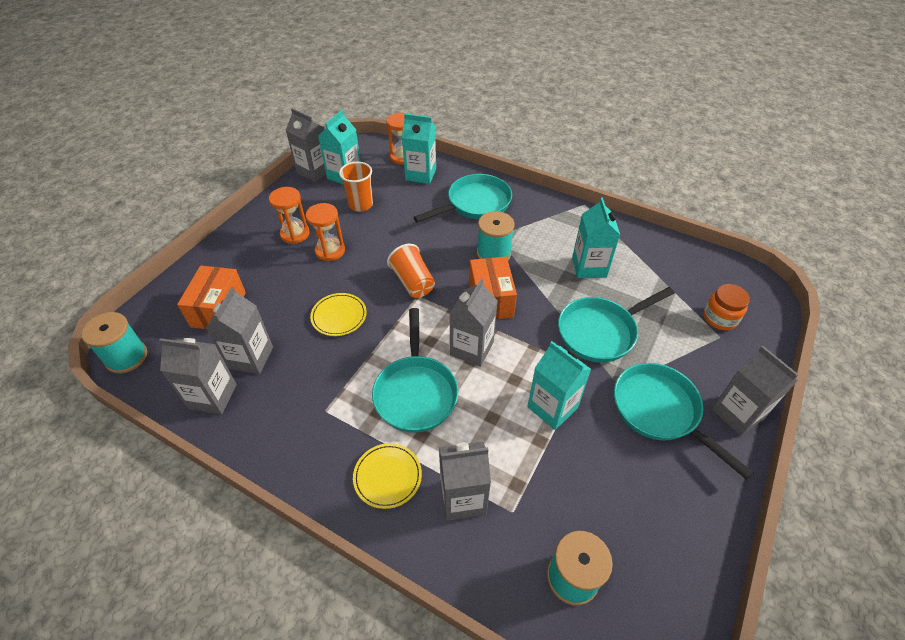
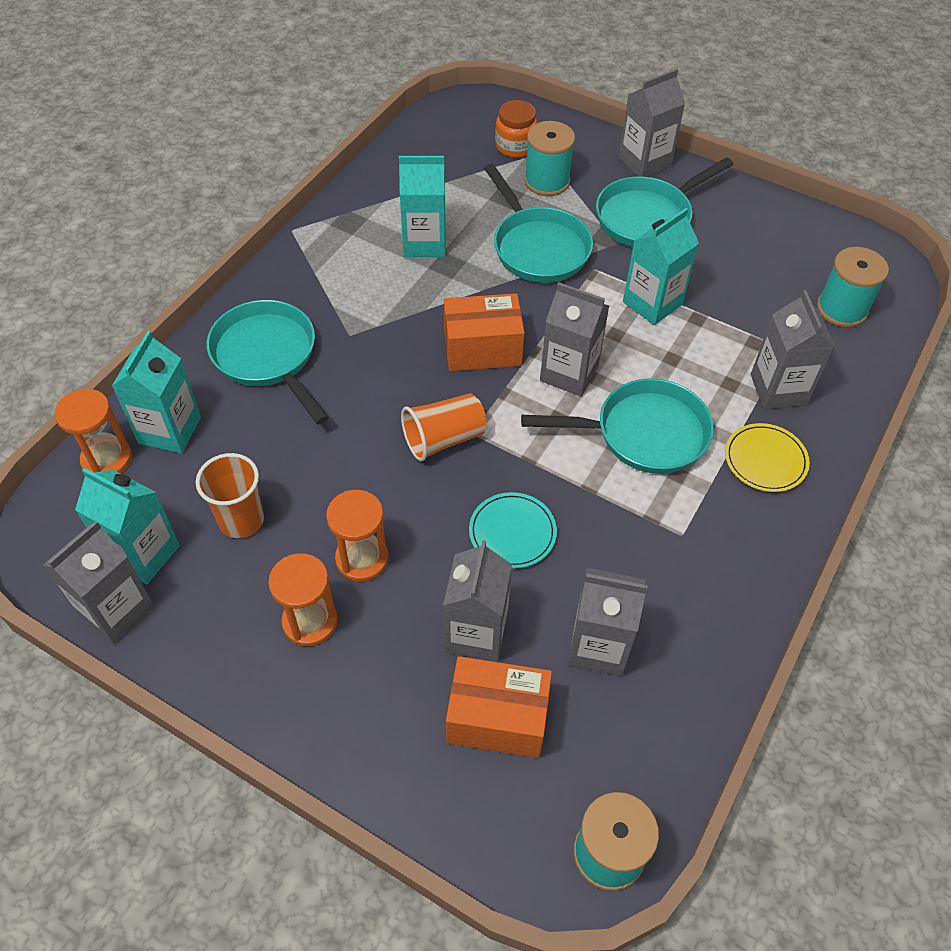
camera: 90 degrees left, 5 degrees up
grey carton [159,338,237,414] -> grey carton moved to [443,540,512,662]
yellow plate [310,293,367,336] -> turquoise plate [469,492,557,569]
turquoise spool [477,211,514,260] -> turquoise spool moved to [524,121,575,196]

